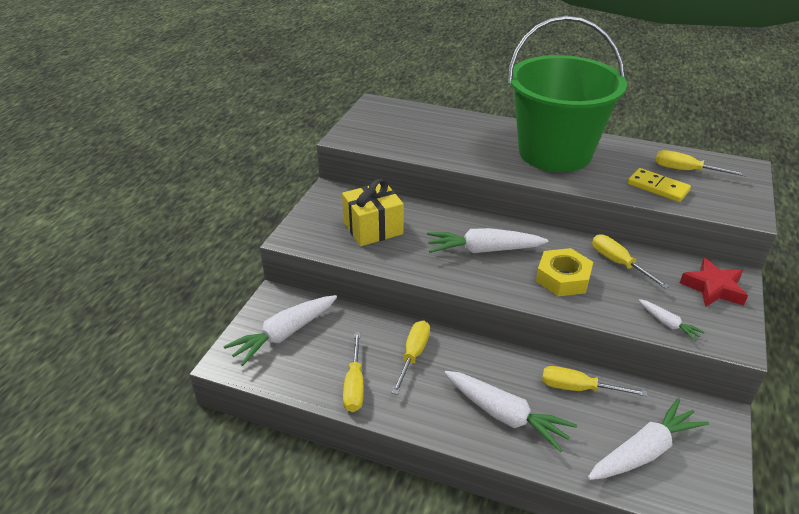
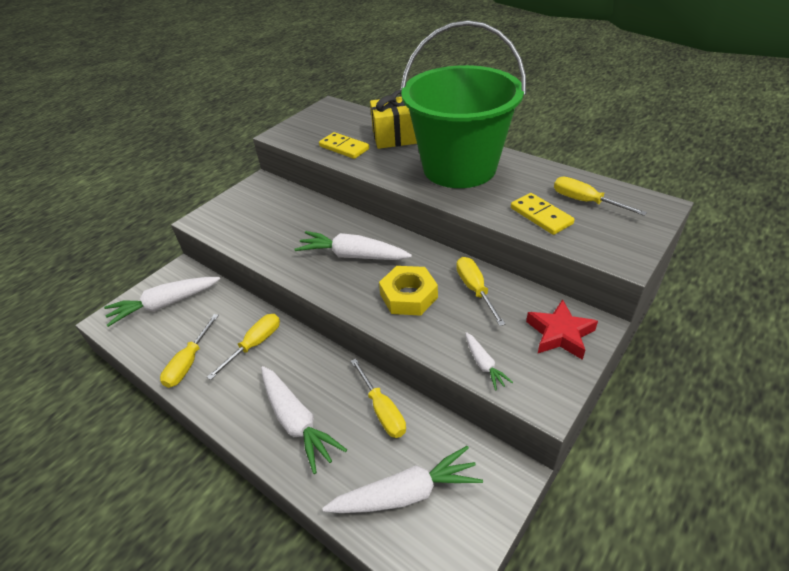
camera: 20 degrees right, 5 degrees up
yellow gift [342,179,404,246] -> yellow gift moved to [370,90,417,149]
yellow screwdriver [542,366,647,396] -> yellow screwdriver turned 150 degrees counterclockwise [351,359,406,438]
none -> yellow domino [319,132,369,159]

